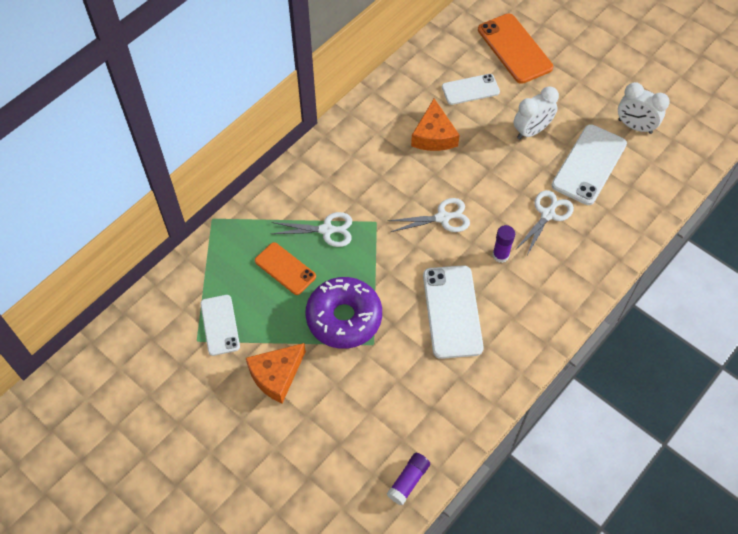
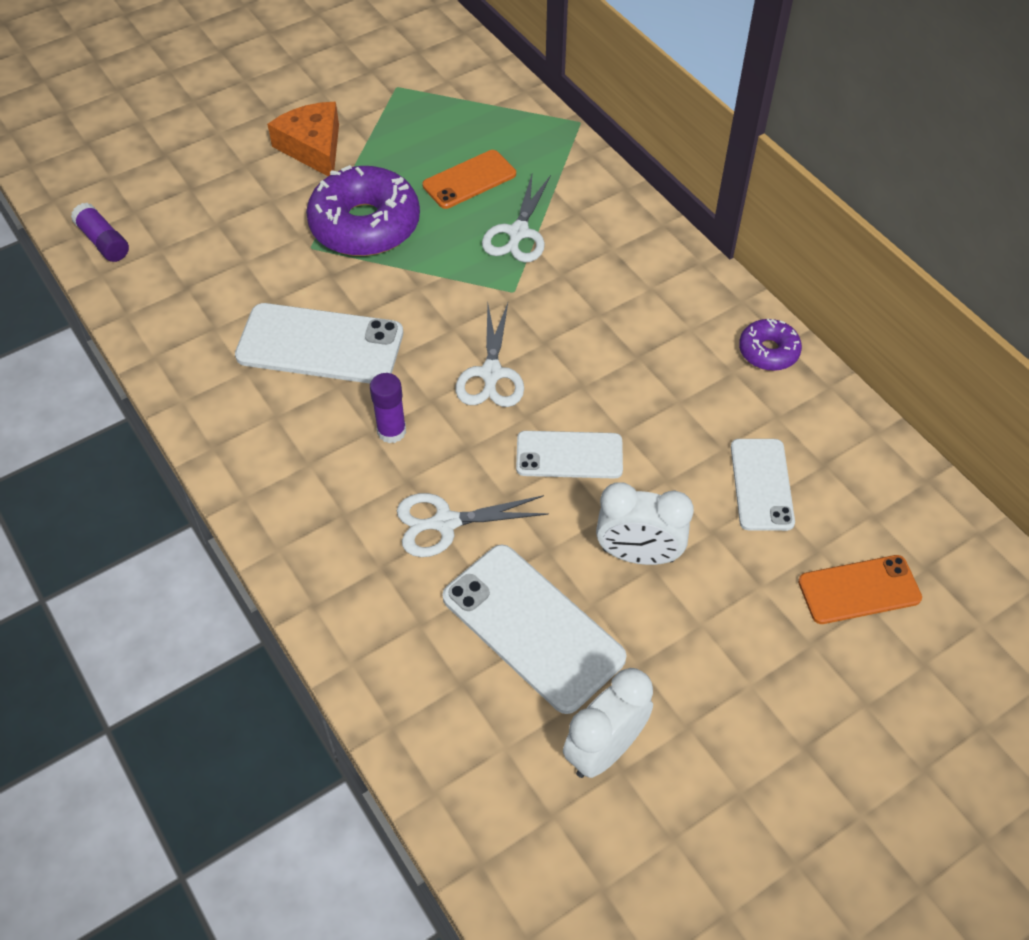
camera: 105 degrees right, 5 degrees down
white phone [201,295,240,356] -> white phone moved to [516,431,623,479]
orange cheese [411,99,460,151] -> none
orange phone [478,14,553,84] -> orange phone [798,555,922,624], size x0.63
white clock [513,86,559,139] -> white clock turned 60 degrees counterclockwise [596,483,694,565]
white scissors [515,190,574,255] -> white scissors turned 120 degrees clockwise [397,493,549,557]
none -> purple donut [739,319,802,371]

